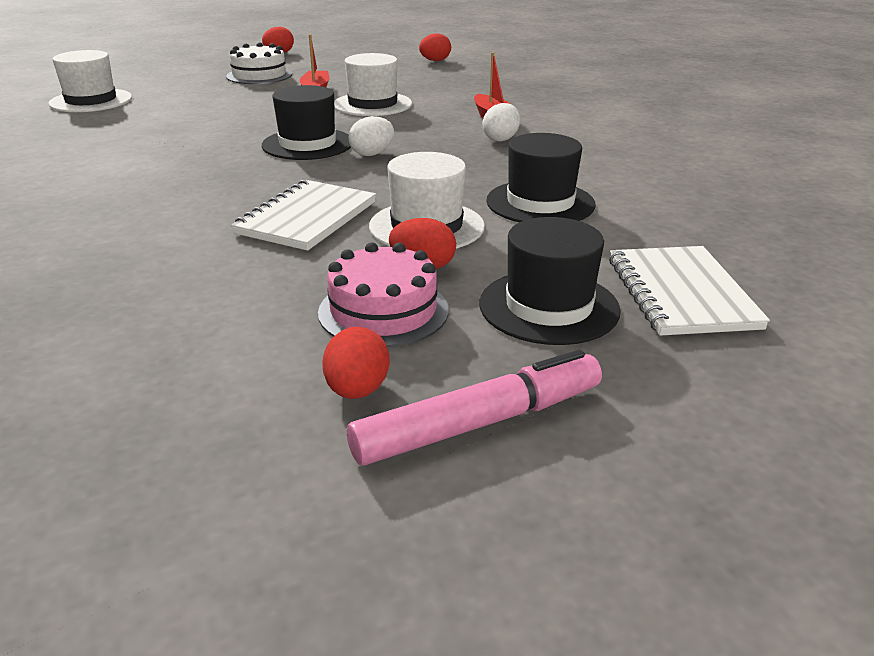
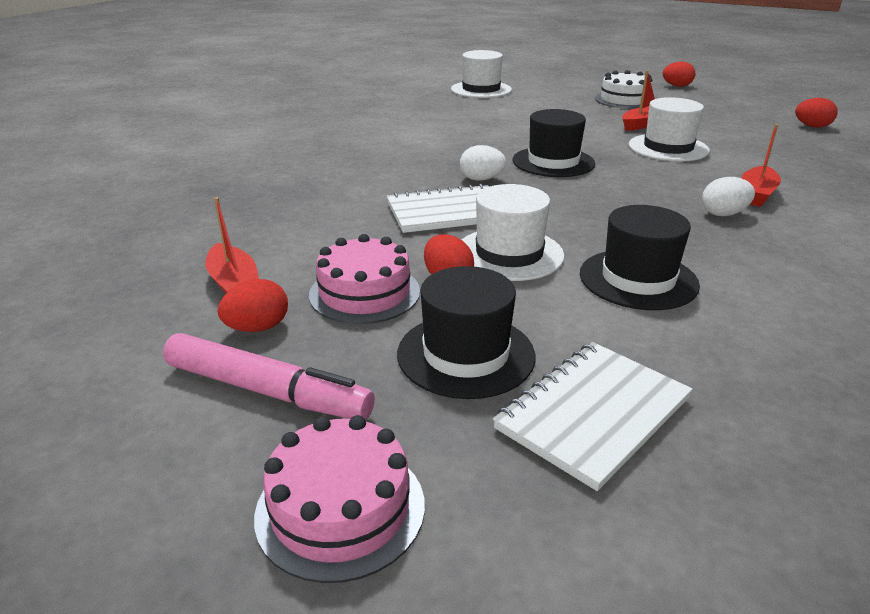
camera: 50 degrees right, 0 degrees up
white egg [349,116,394,156] -> white egg moved to [460,145,506,181]
none -> red boat [205,197,259,294]
none -> pink cake [254,415,425,583]

